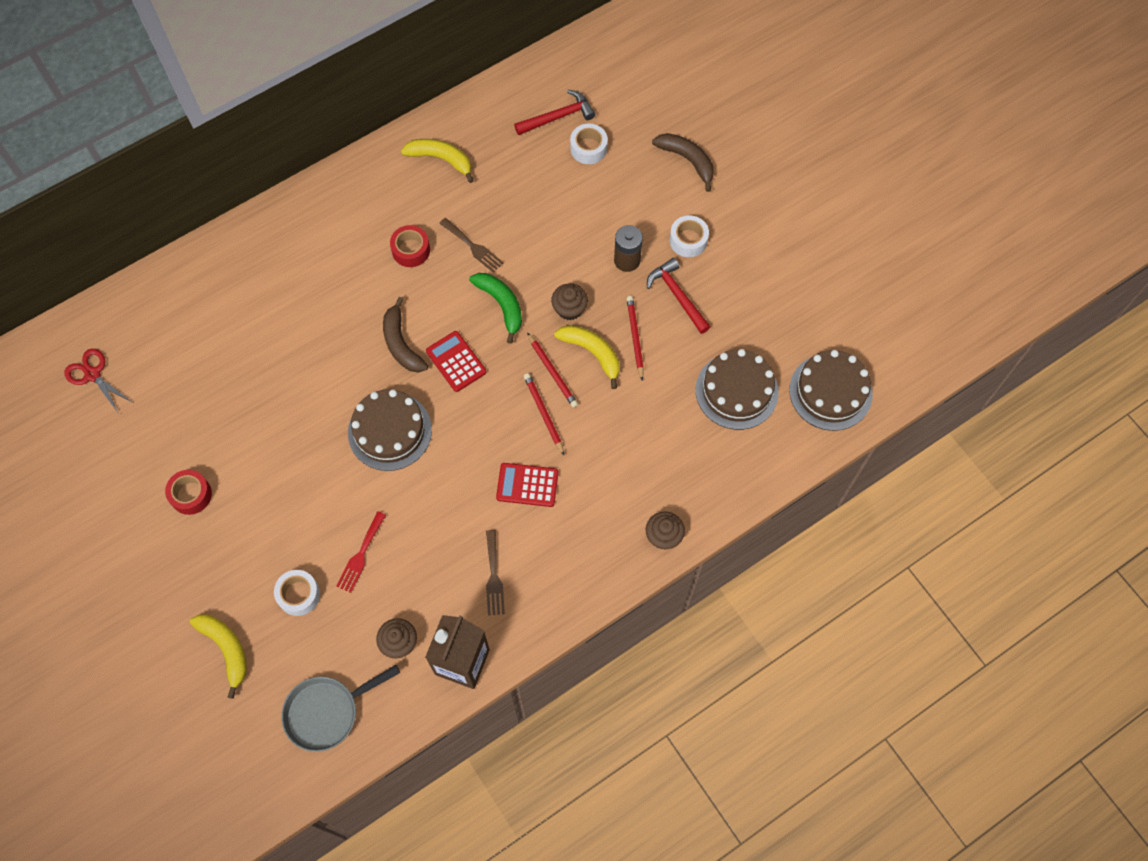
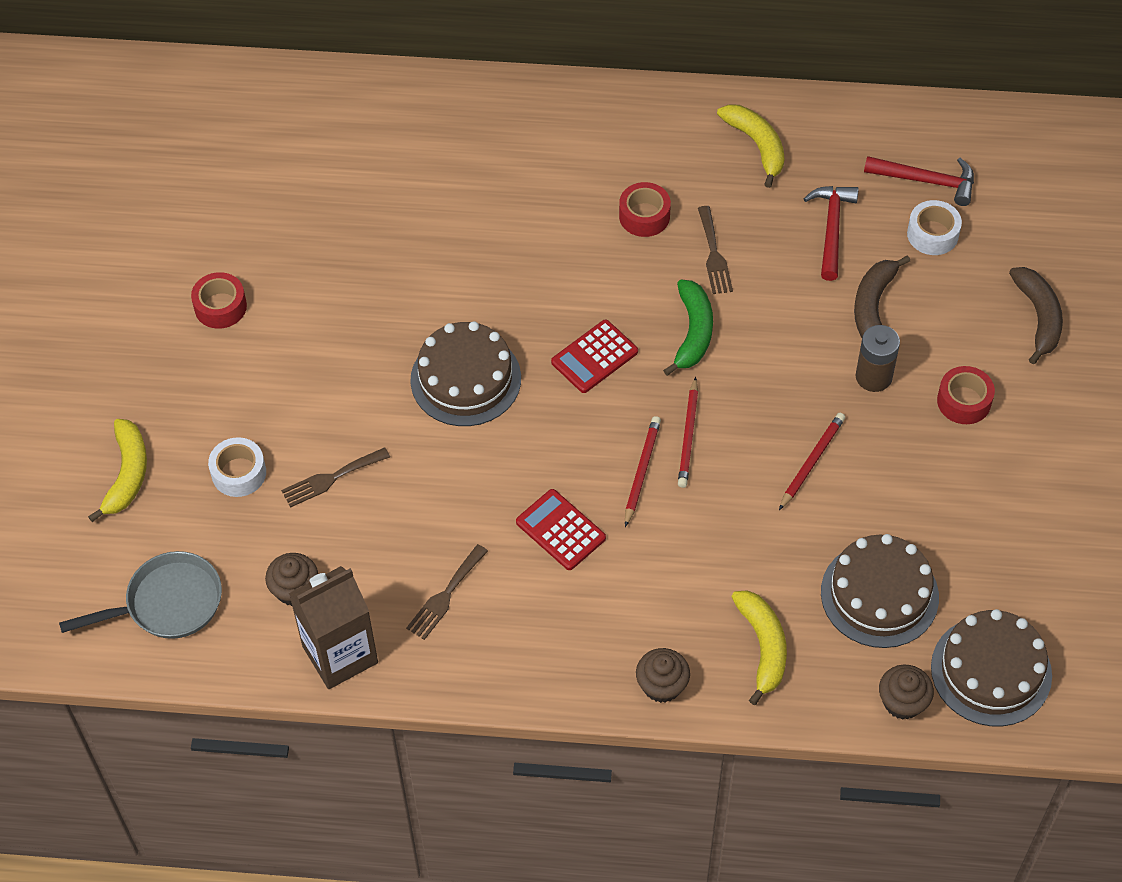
camera: 40 degrees right, 10 degrees down
red scissors [64,349,132,414] -> none
grey pan [281,665,400,752] -> grey pan turned 150 degrees clockwise [59,551,222,639]
red fork [336,511,386,593] -> brown fork [281,447,390,508]
brown banana [383,297,428,373] -> brown banana moved to [854,255,910,338]
red calculator [426,331,486,392] -> red calculator turned 135 degrees counterclockwise [551,320,638,393]
brown cupcake [551,283,588,320] -> brown cupcake moved to [879,664,934,720]
yellow banana [554,325,619,389] -> yellow banana moved to [731,590,787,705]
red hammer [647,258,711,334] -> red hammer moved to [804,186,859,281]
white tape [669,215,709,257] -> red tape [937,366,995,424]

